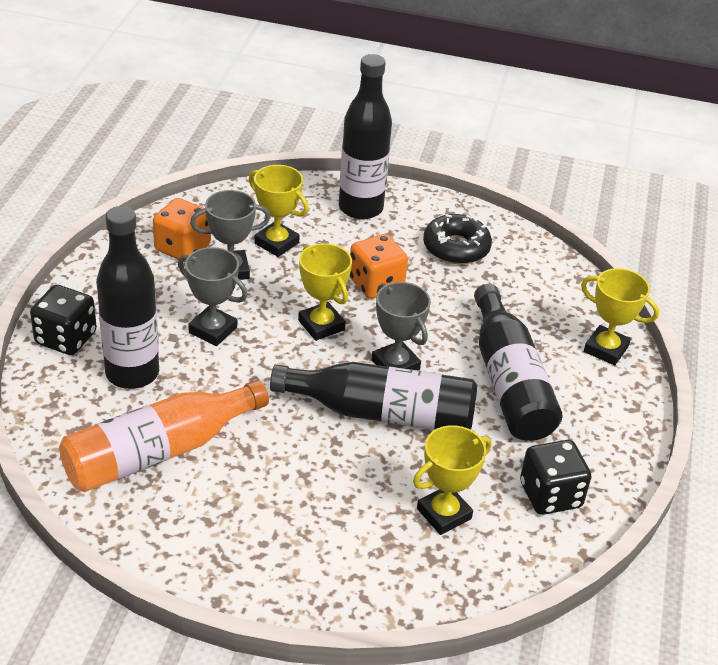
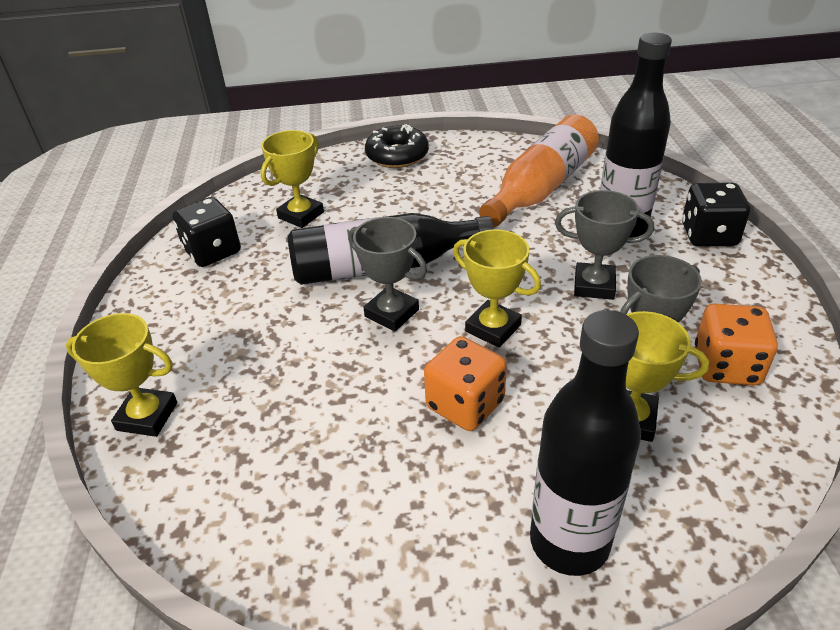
camera: 165 degrees right, 0 degrees up
black donut [423,214,492,264] -> black donut moved to [365,124,429,168]
black bottle [474,284,563,441] -> none

